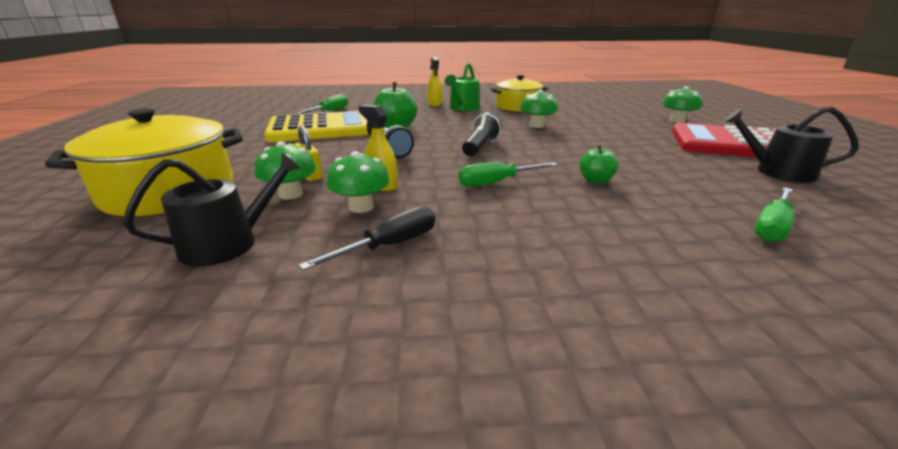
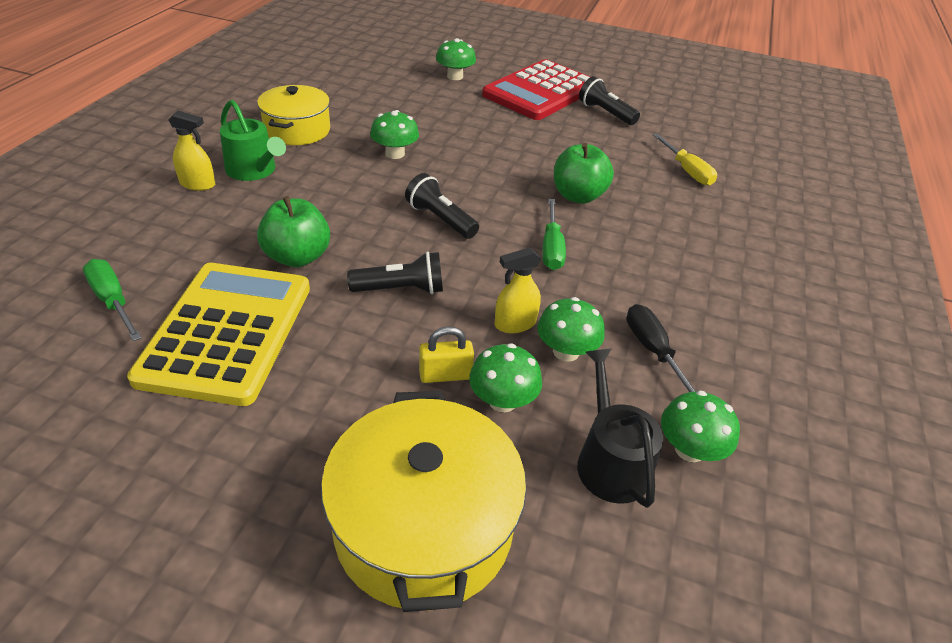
camera: 70 degrees left, 15 degrees up
green apple [579,145,618,184] -> green apple [554,143,614,204], size x1.69
black watering can [724,107,859,183] -> black flashlight [579,76,640,125]
green screwdriver [754,187,795,242] -> yellow screwdriver [653,134,717,186]
none -> green mushroom [661,390,740,462]

